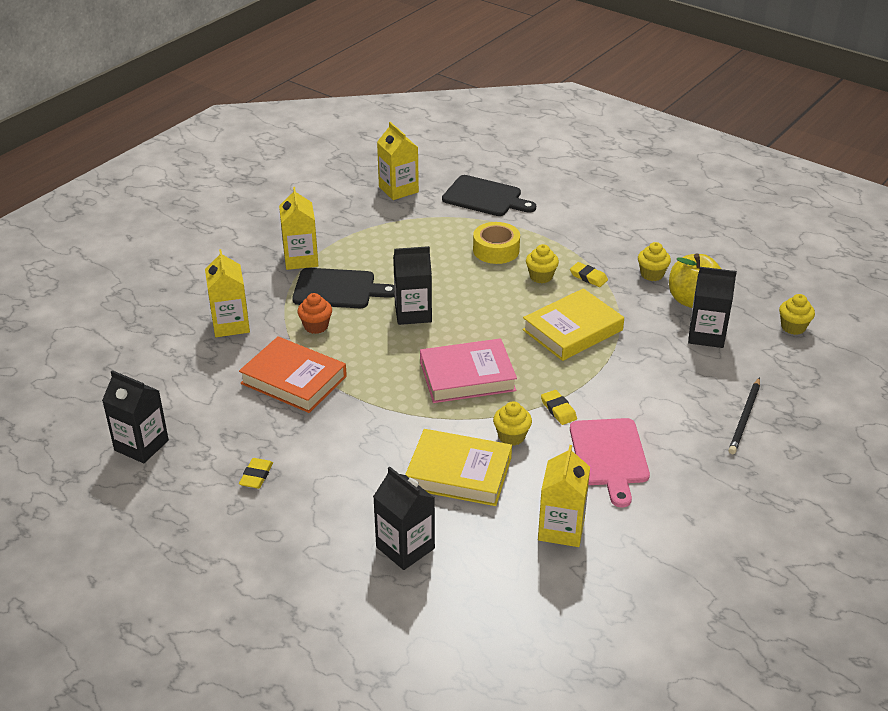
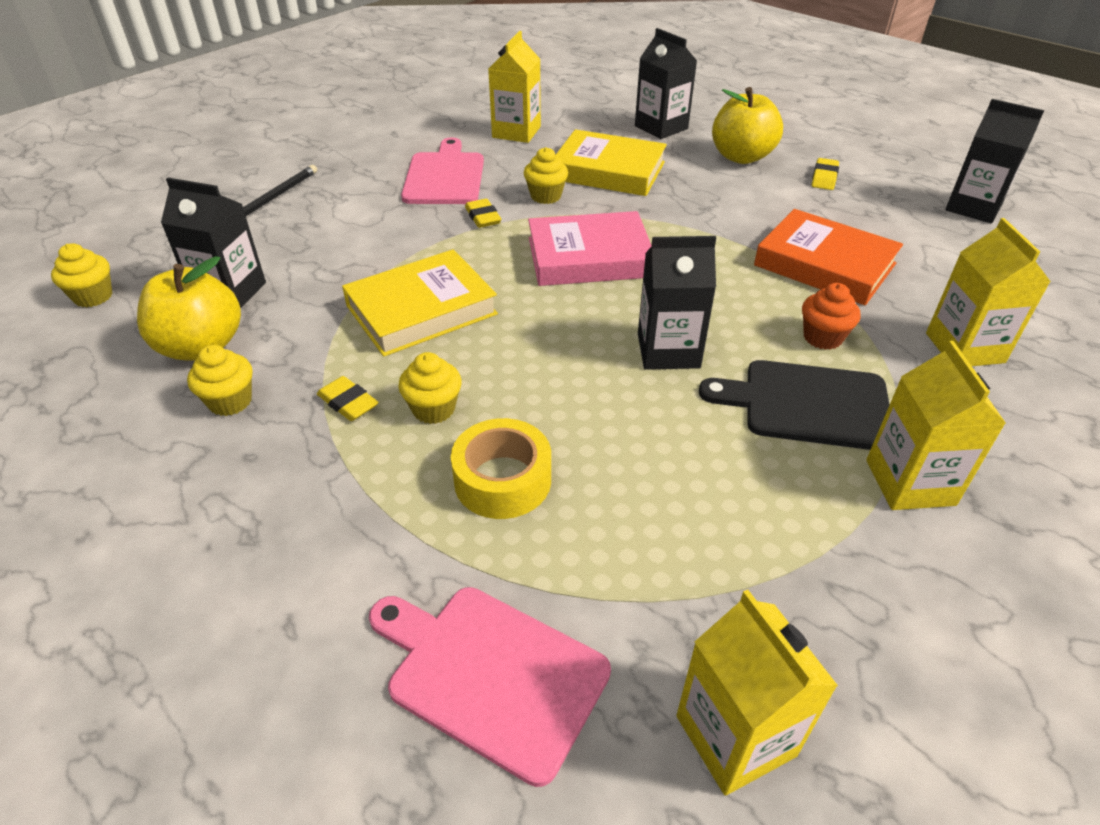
camera: 175 degrees left, 5 degrees up
black cutting board [442,175,536,216] -> pink cutting board [369,587,611,787]
none -> yellow apple [712,87,783,164]

